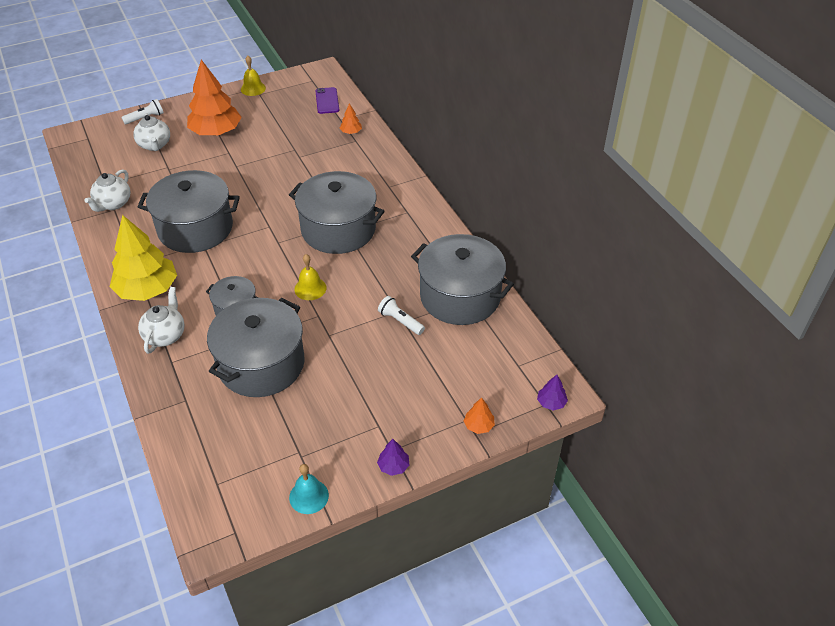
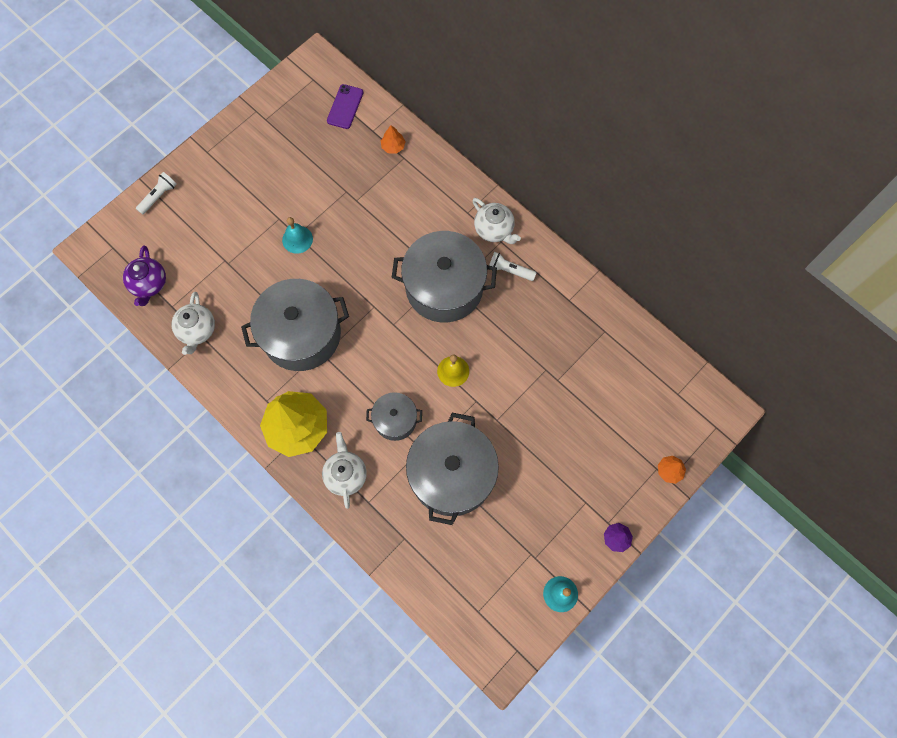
camera: 20 degrees left, 25 degrees up
white teapot [133,113,170,151] -> white teapot moved to [472,198,521,244]
orange tree [187,60,242,136] -> none
yellow bell [241,56,266,96] -> none
purple phone [315,87,339,114] -> purple phone turned 45 degrees clockwise [327,84,363,129]
white flashlight [378,296,425,335] -> white flashlight moved to [489,252,536,281]
grey pot [411,234,514,325] -> none
purple tree [537,375,568,410] -> none
none -> purple teapot [123,246,166,306]
none -> turquoise bell [282,217,313,254]

